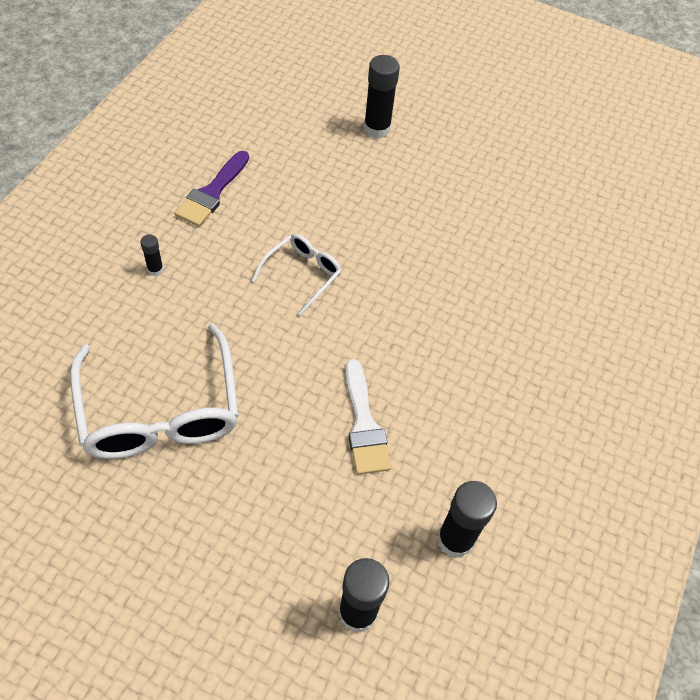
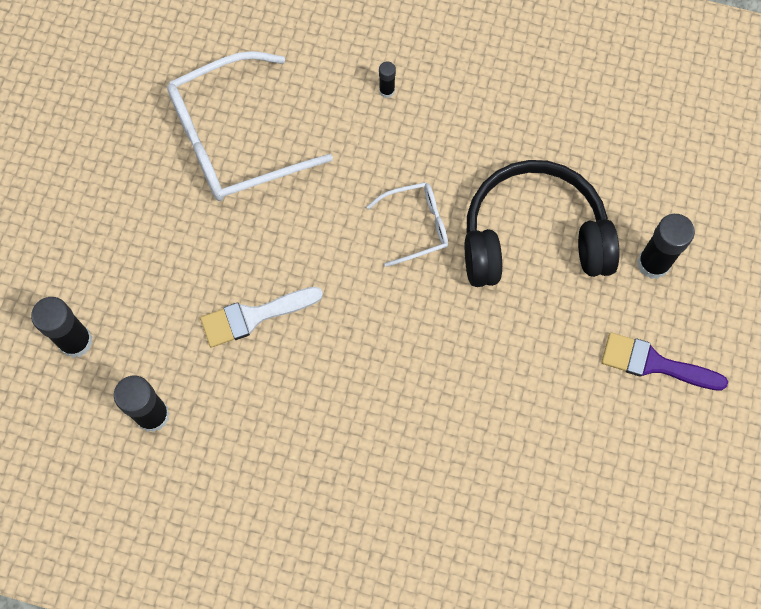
camera: 85 degrees right, 15 degrees up
purple brush [174,151,249,227] -> purple brush moved to [602,332,728,391]
white glasses [252,234,341,316] -> white glasses turned 45 degrees counterclockwise [367,182,448,267]
none -> black headphones [465,160,619,287]

